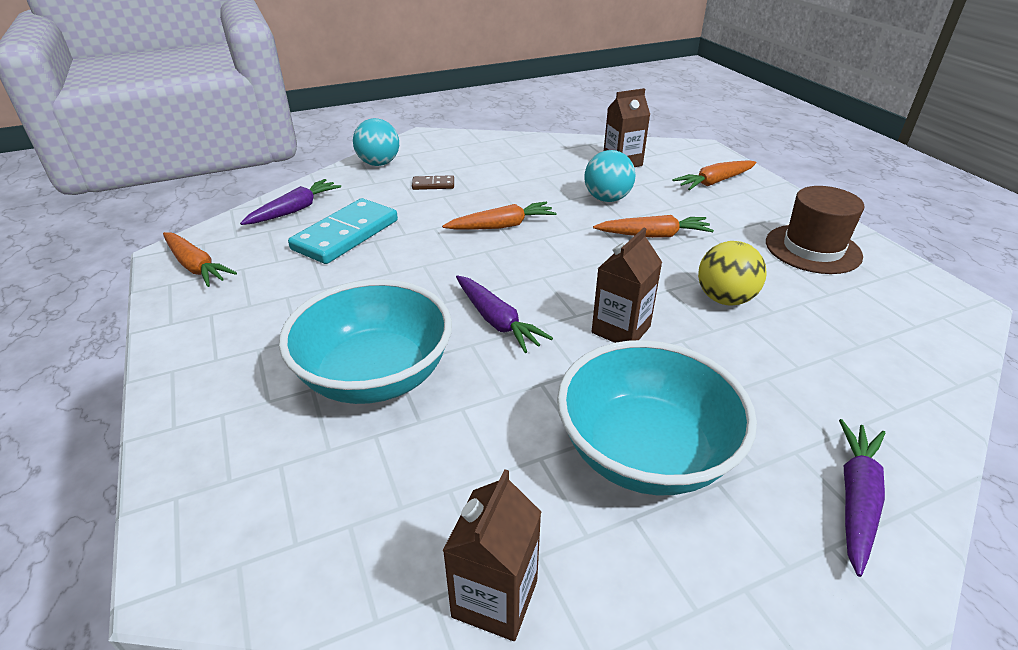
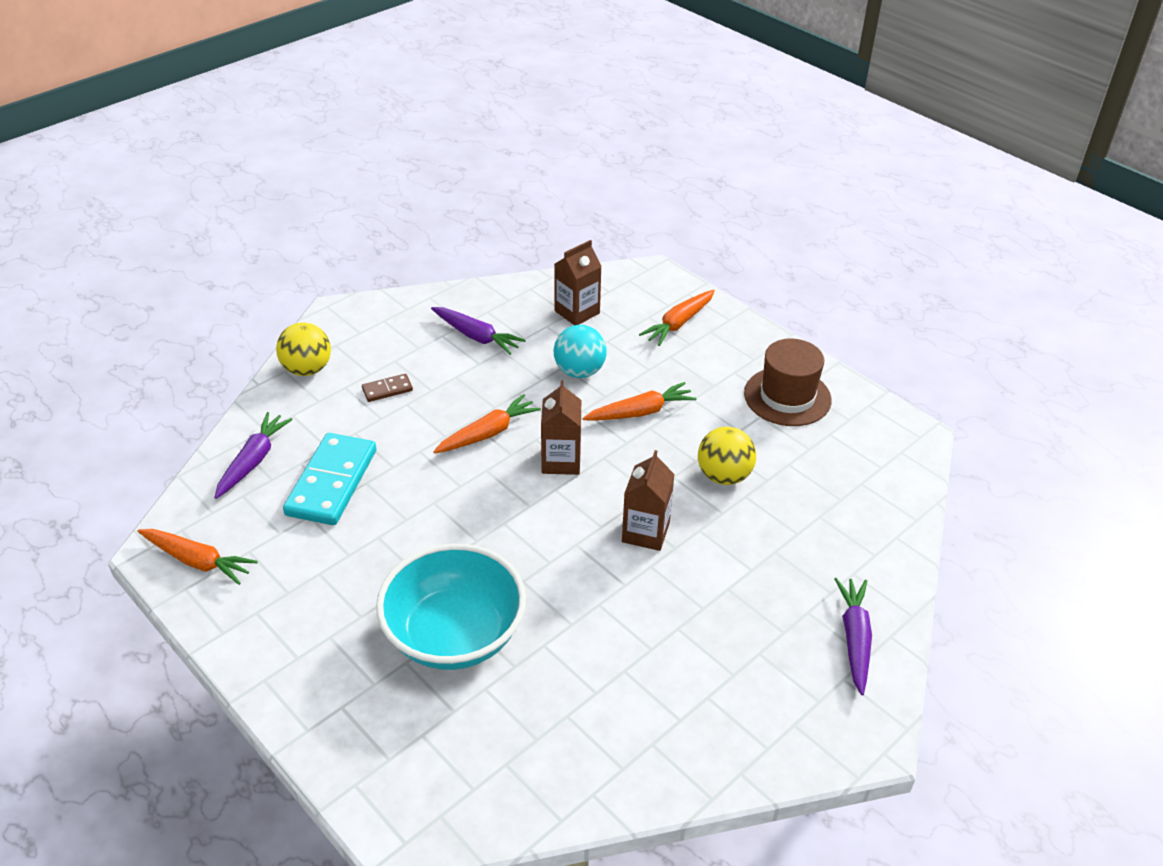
camera: 20 degrees left, 5 degrees up
turquoise ball [353,118,399,166] -> yellow ball [276,323,331,376]
brown carton [443,469,541,641] -> brown carton moved to [541,380,581,475]
purple carrot [456,275,553,353] -> purple carrot moved to [431,307,526,355]
turquoise bowl [557,340,757,496] -> none

